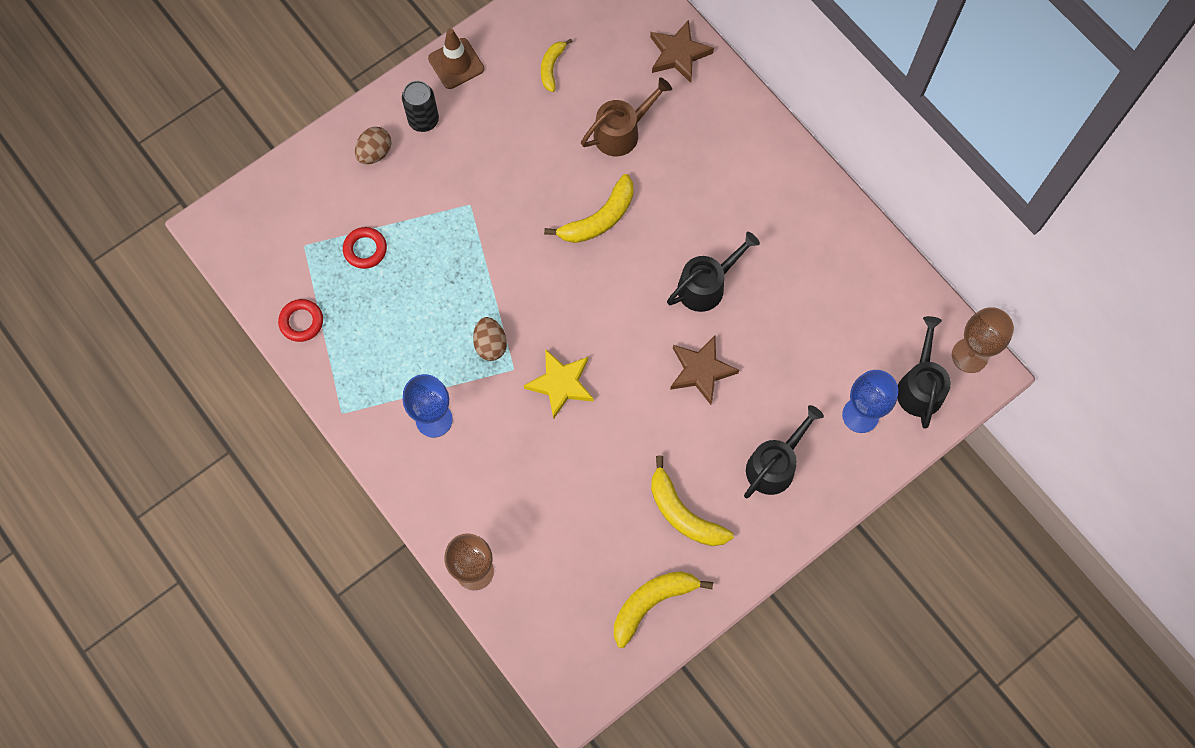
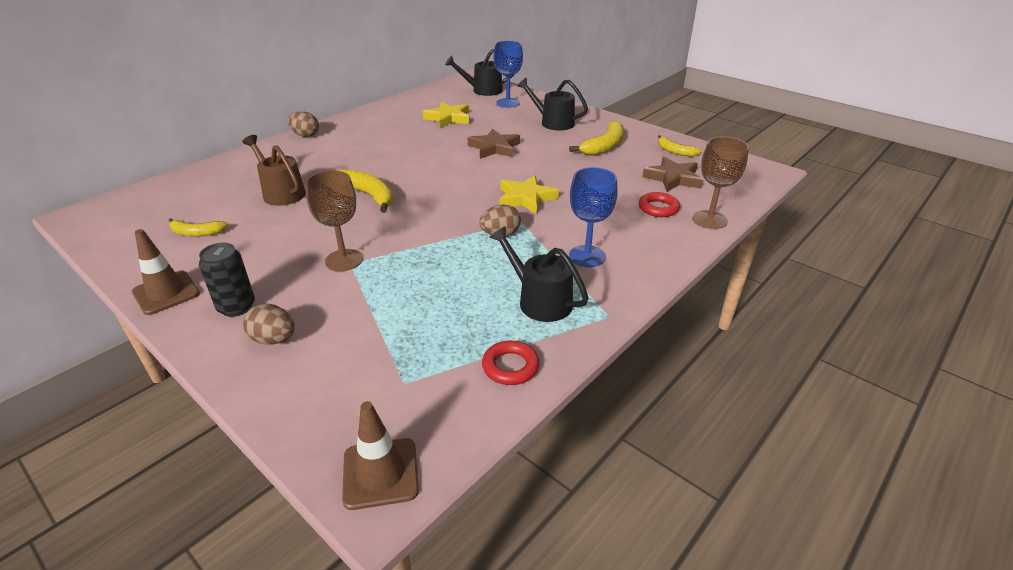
camera: 100 degrees left, 35 degrees down
red ring [343,227,387,269] -> red ring moved to [639,192,680,217]
yellow banana [614,571,713,648] -> yellow banana [658,135,701,157], size x0.61
brown star [650,20,714,83] -> brown star moved to [643,157,703,192]
black watering can [667,232,760,312] -> black watering can moved to [489,226,589,322]
brown goblet [952,307,1014,373] -> brown goblet moved to [305,171,363,271]
none -> brown egg [287,111,319,137]
none -> brown traffic cone [342,401,419,510]
none -> yellow star [423,102,469,128]

